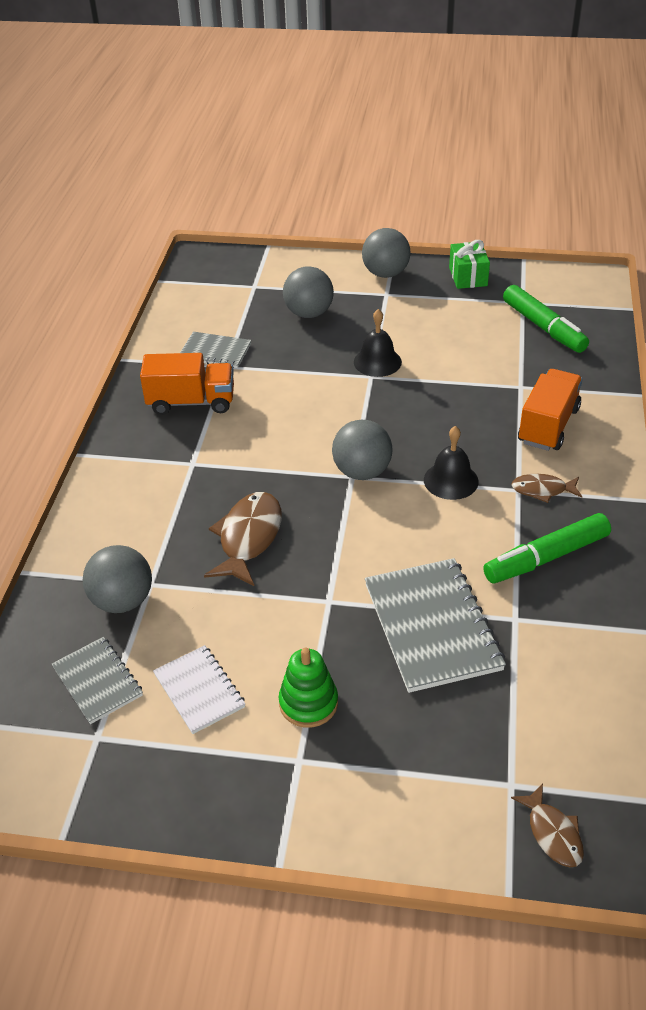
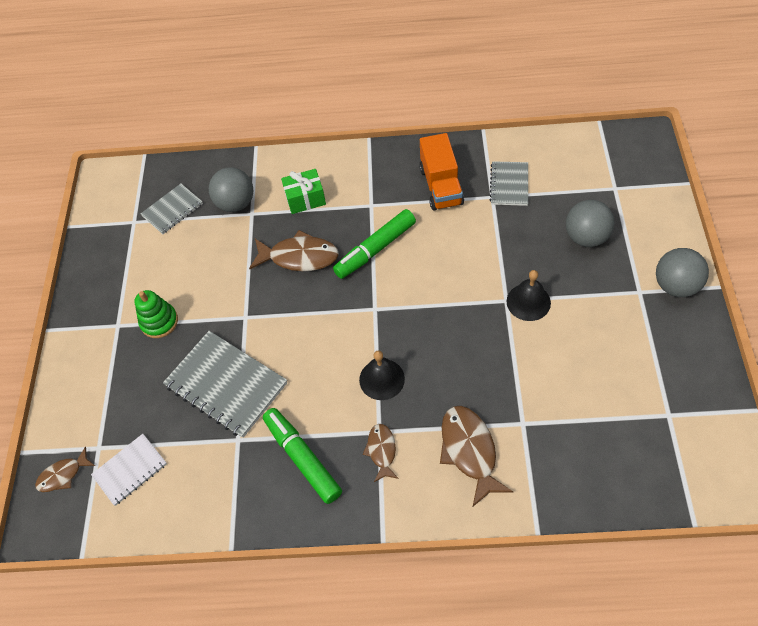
camera: 85 degrees right, 15 degrees up
white notebook [153,645,245,734] -> white notebook moved to [91,434,167,506]
grey ball [332,420,393,480] -> none
grey notebook [365,558,506,693] -> grey notebook turned 60 degrees clockwise [163,331,287,438]
green gift [449,240,490,289] -> green gift moved to [281,169,326,214]
green marker [503,285,589,353] -> green marker moved to [333,209,416,279]
orange truck [518,369,583,451] -> brown fish [440,406,513,507]

